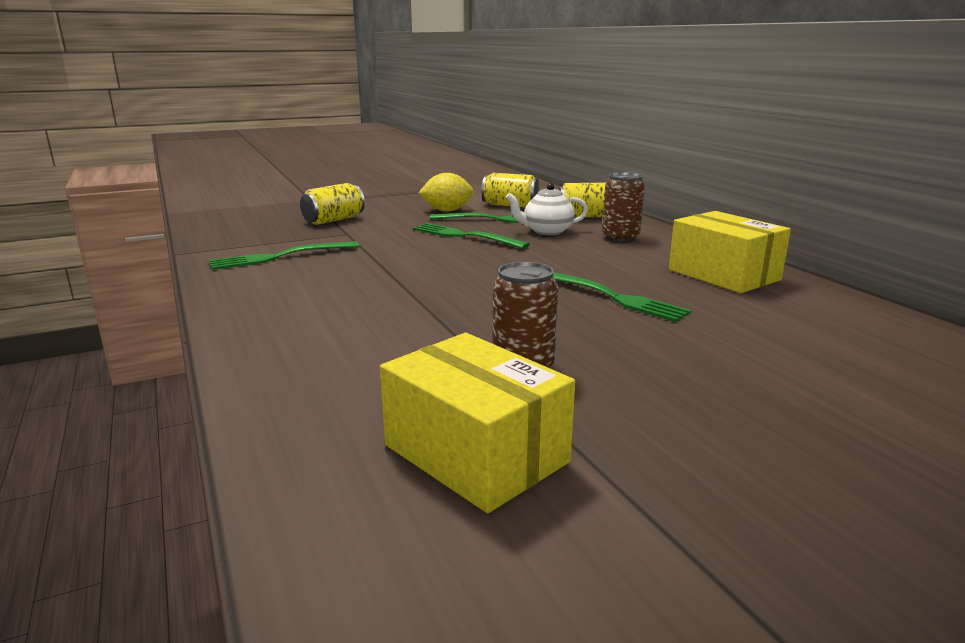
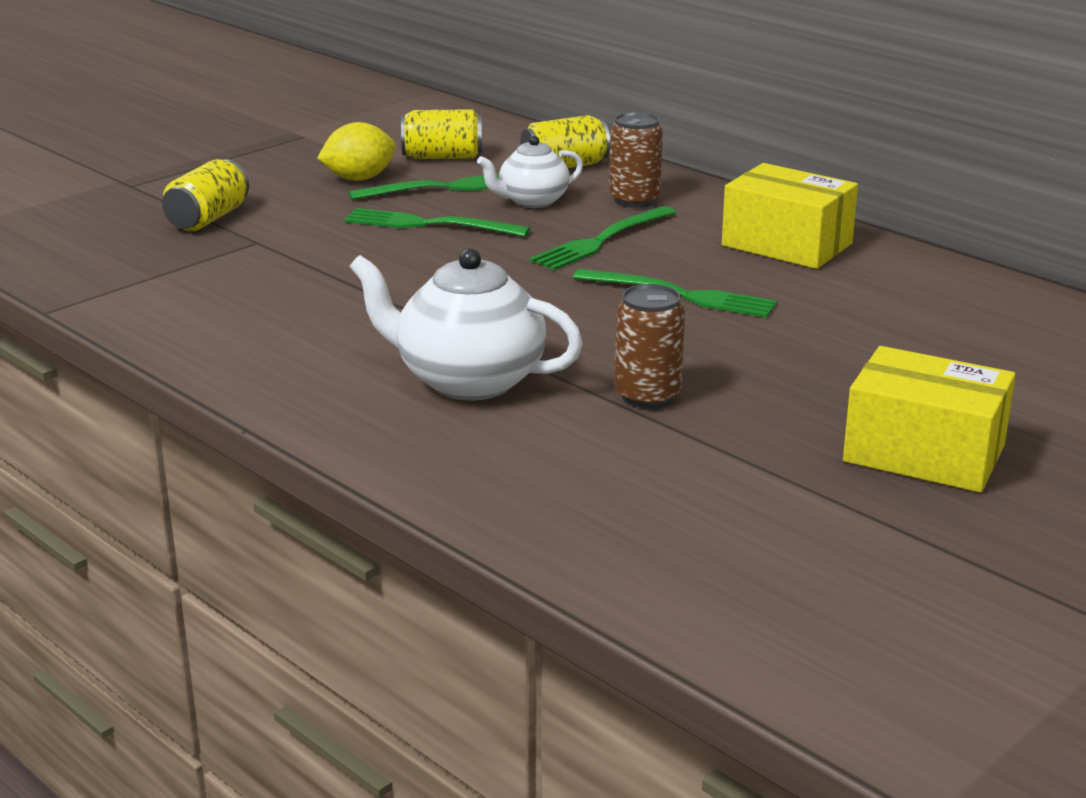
camera: 20 degrees left, 5 degrees up
green fork [209,241,359,270] -> green fork moved to [530,206,676,270]
yellow box [380,333,575,513] -> yellow box moved to [843,346,1016,493]
none -> white teapot [349,248,583,400]

